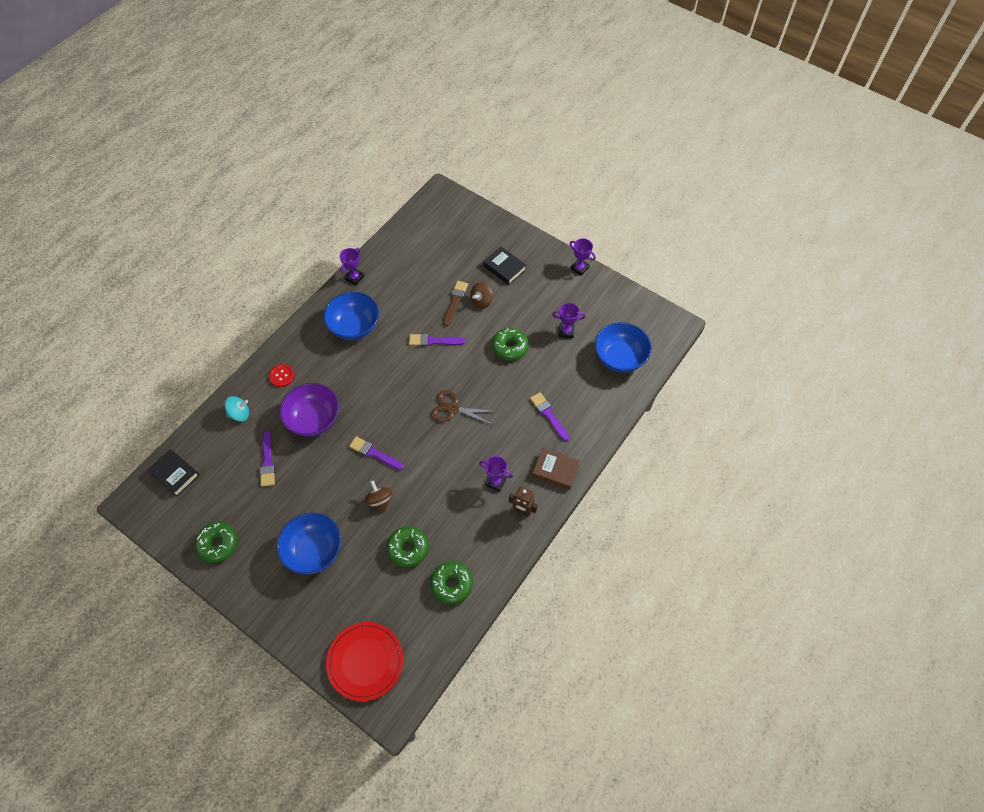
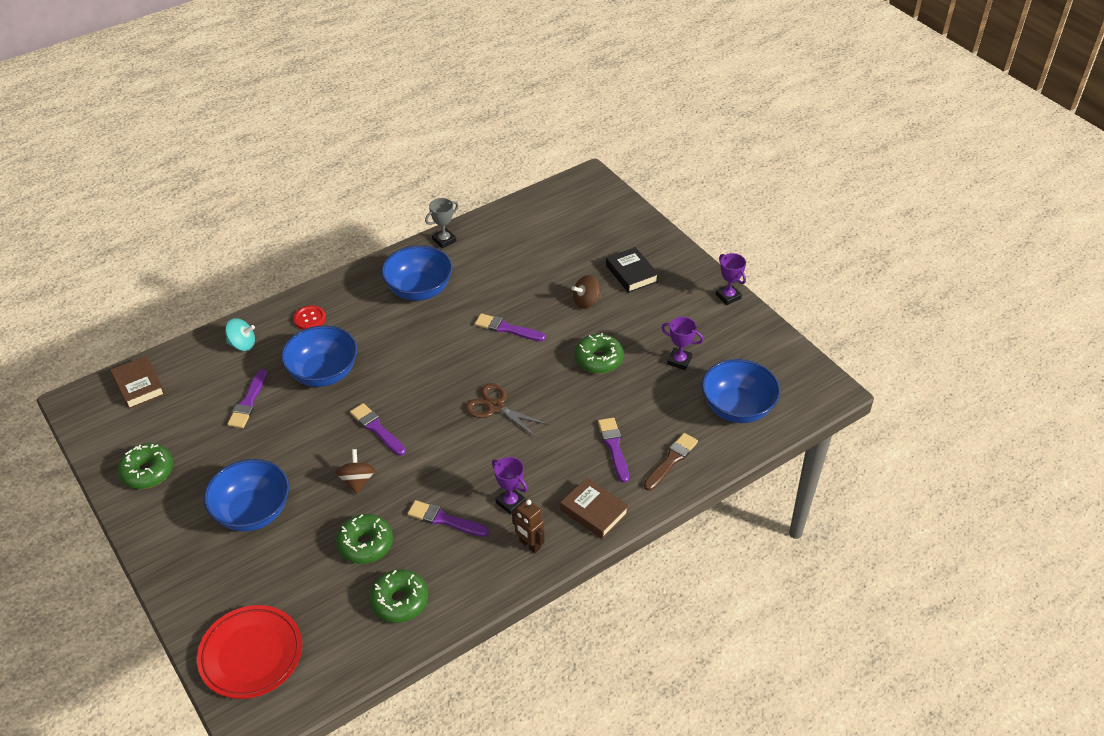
camera: 20 degrees right, 15 degrees down
black book [148,449,200,497] -> brown book [111,356,165,409]
purple bowl [279,383,339,437] -> blue bowl [281,325,357,387]
purple trophy [340,248,364,285] -> grey trophy [425,198,459,248]
brown brush [443,281,468,326] -> brown brush moved to [644,433,698,491]
none -> purple brush [407,500,489,537]

